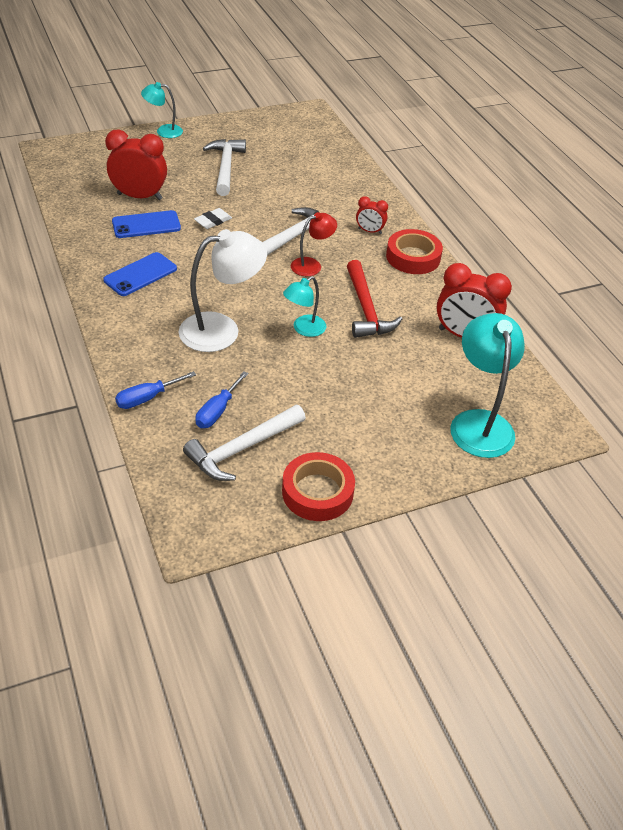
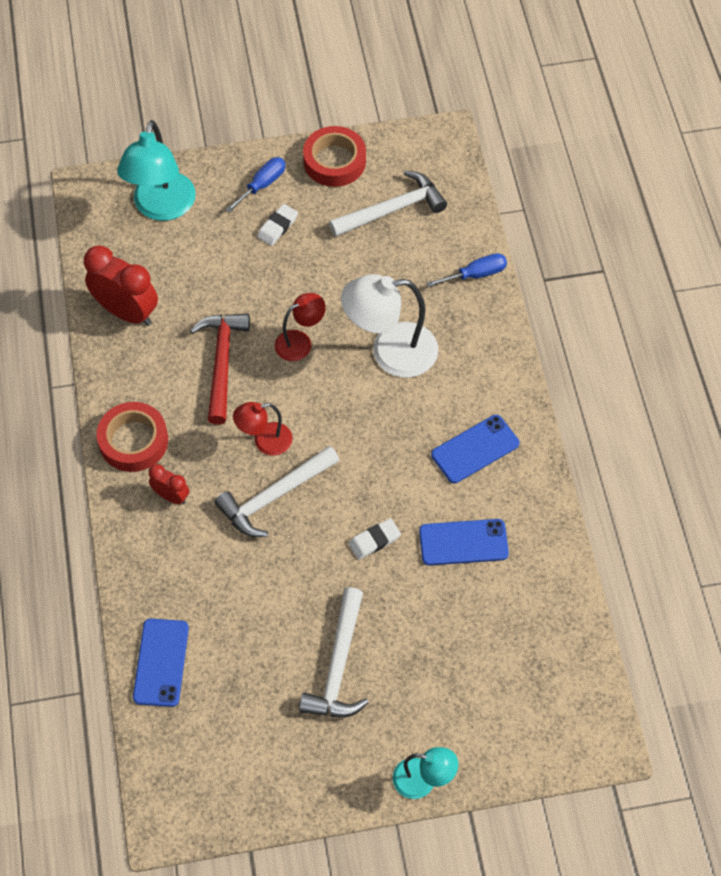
camera: 165 degrees left, 15 degrees up
red clock [105,130,167,200] -> none
blue screwdriver [195,371,248,428] -> blue screwdriver moved to [225,157,286,213]
turquoise lamp [283,276,326,337] -> red lamp [275,293,326,361]
none -> blue phone [133,619,189,707]
none -> white eraser [257,204,298,246]

